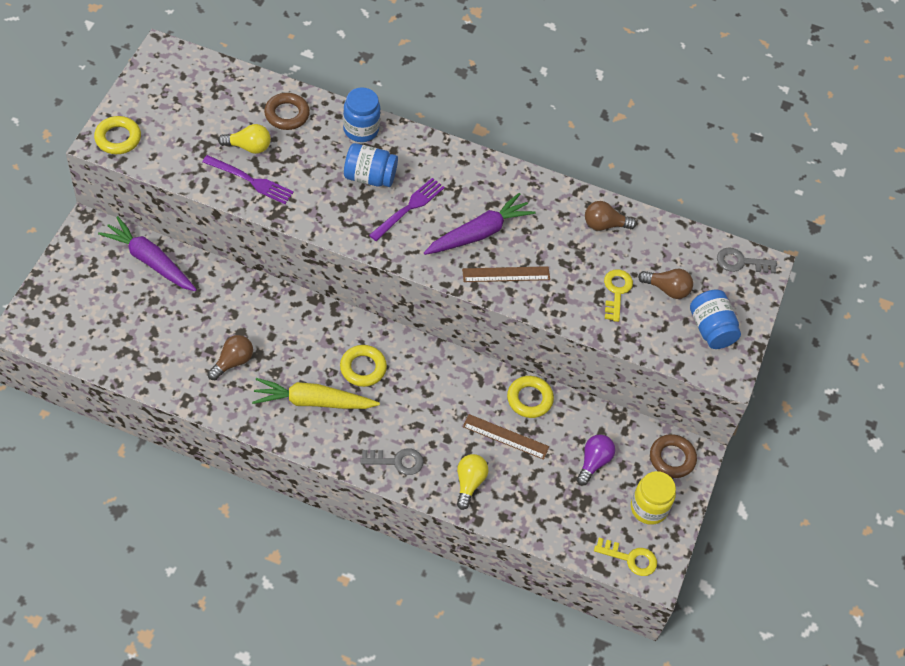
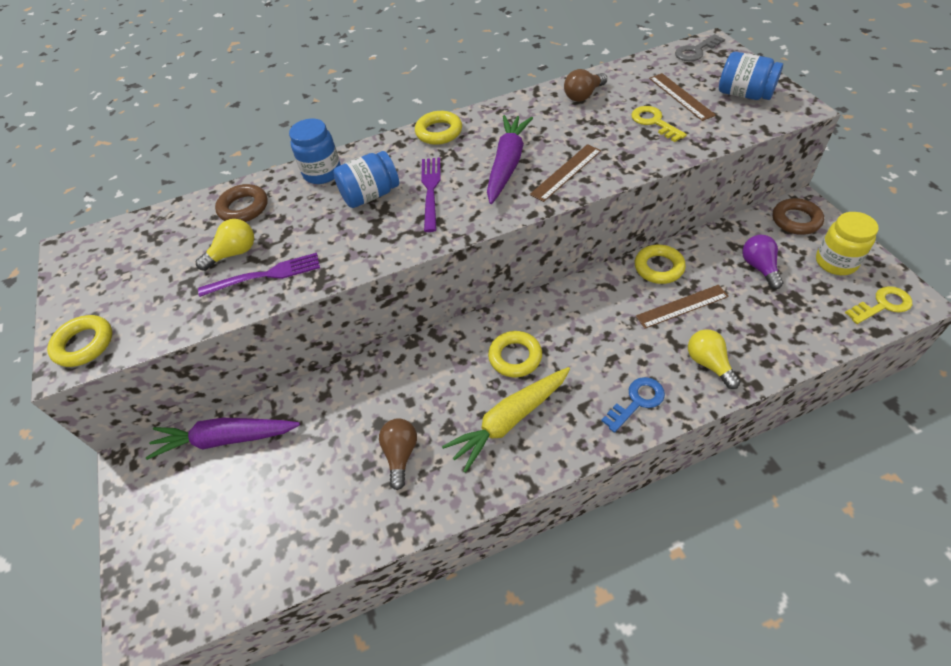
camera: 30 degrees left, 5 degrees down
grey key [360,448,424,475] -> blue key [601,377,665,433]
brown light bulb [638,269,693,299] -> brown ruler [649,73,716,121]
none -> yellow ring [415,111,462,145]

